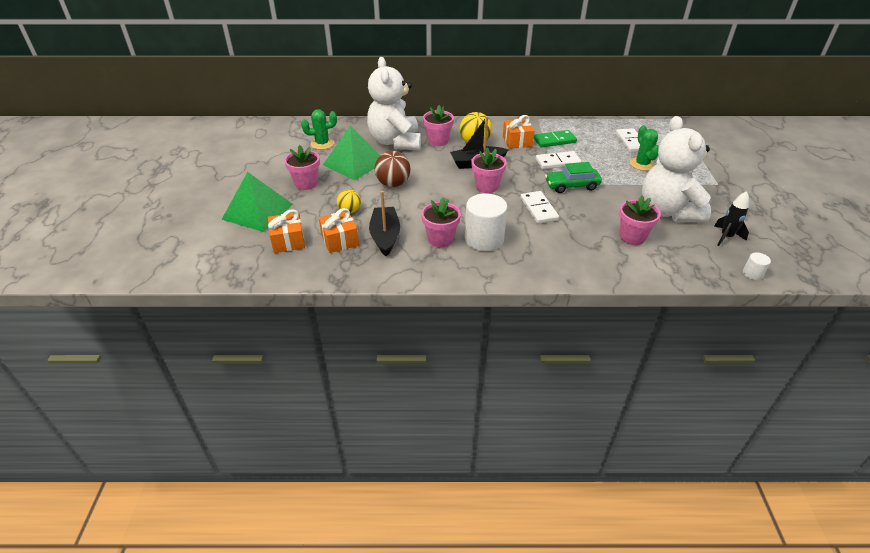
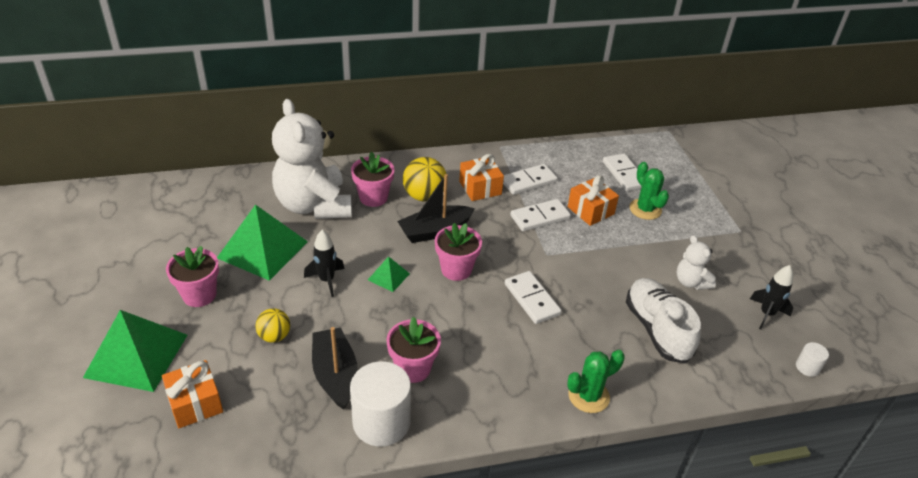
camera: 15 degrees left, 0 degrees up
green cactus [301,109,337,150] -> green cactus moved to [567,350,625,413]
orange gift [319,208,359,253] -> orange gift moved to [568,175,619,226]
brown ball [374,151,411,187] -> black rocket [304,230,344,297]
white cylinder [465,193,508,251] -> white cylinder moved to [350,361,411,447]
green domino [534,130,577,148] -> white domino [503,164,558,195]
green car [545,162,602,193] -> none
pink flower pot [619,195,661,245] -> white shoe [626,278,701,363]
white teddy bear [642,116,711,222] -> white teddy bear [677,235,716,290], size x0.46
none -> green pyramid [368,256,410,292]

